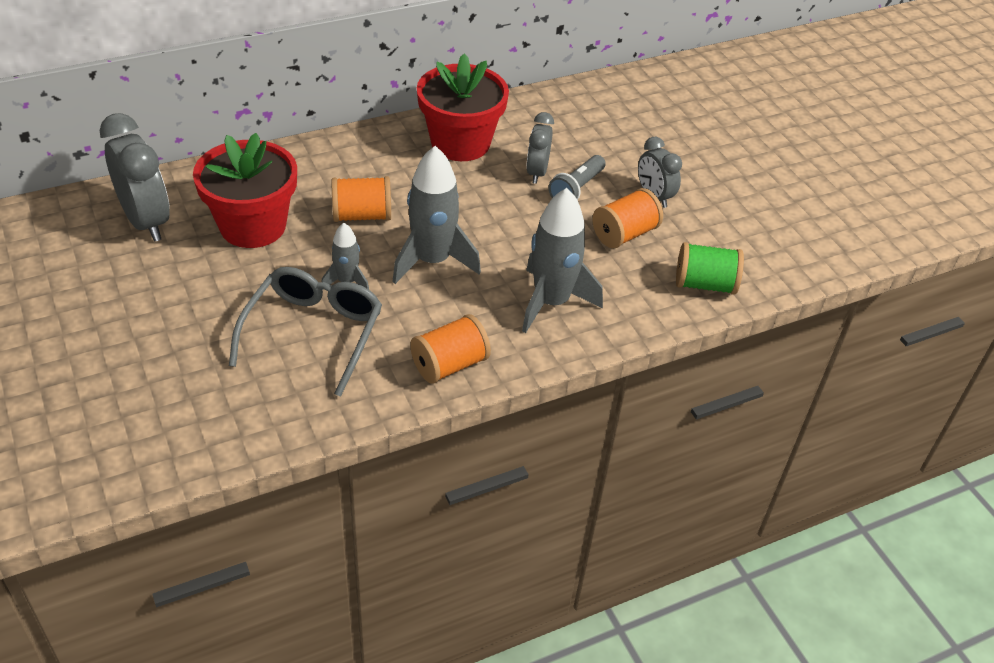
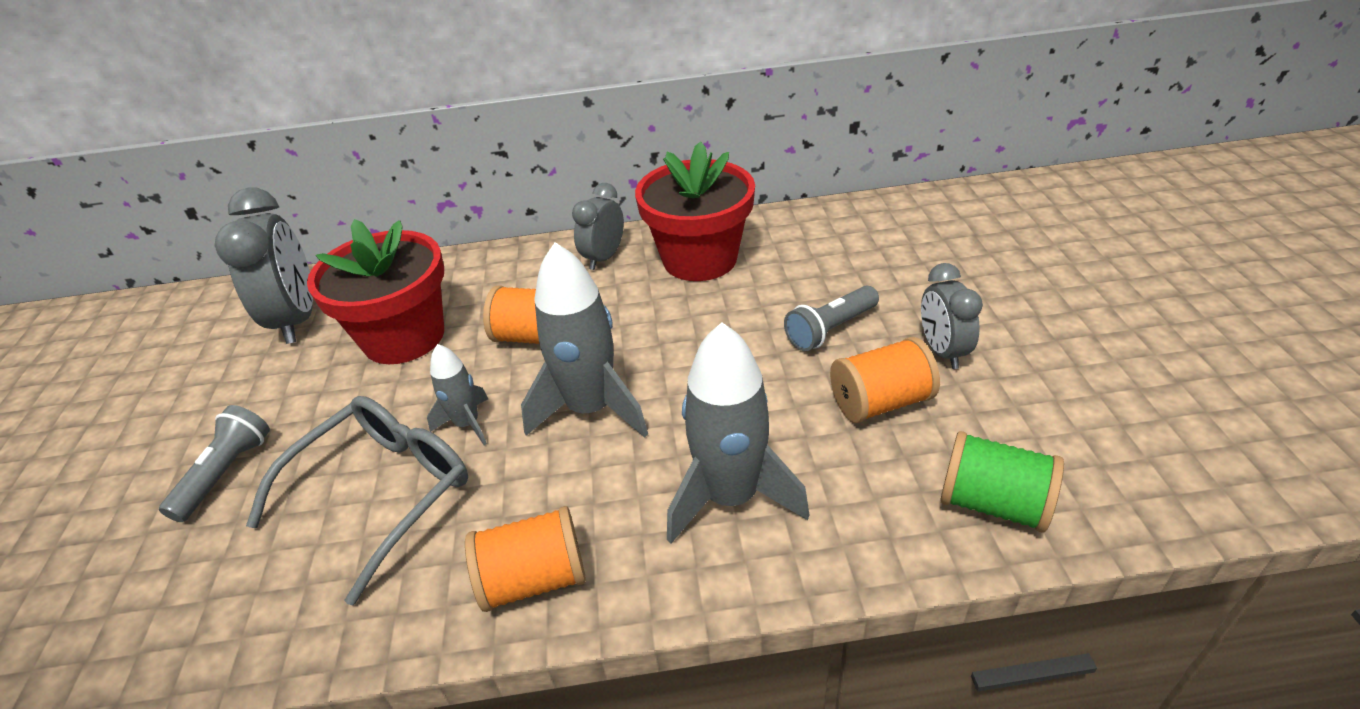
camera: 25 degrees right, 5 degrees down
grey clock [526,112,554,184] -> grey clock moved to [572,183,624,270]
none -> grey flashlight [159,405,270,522]

